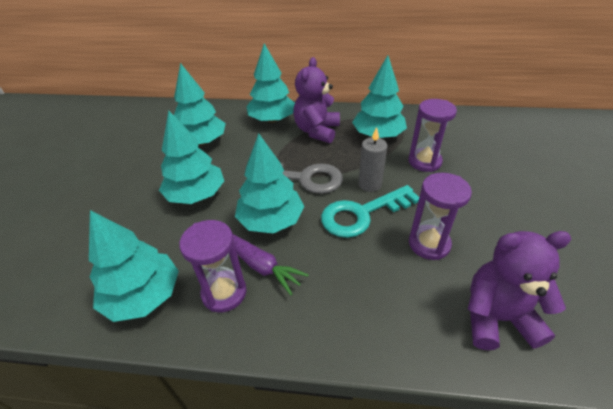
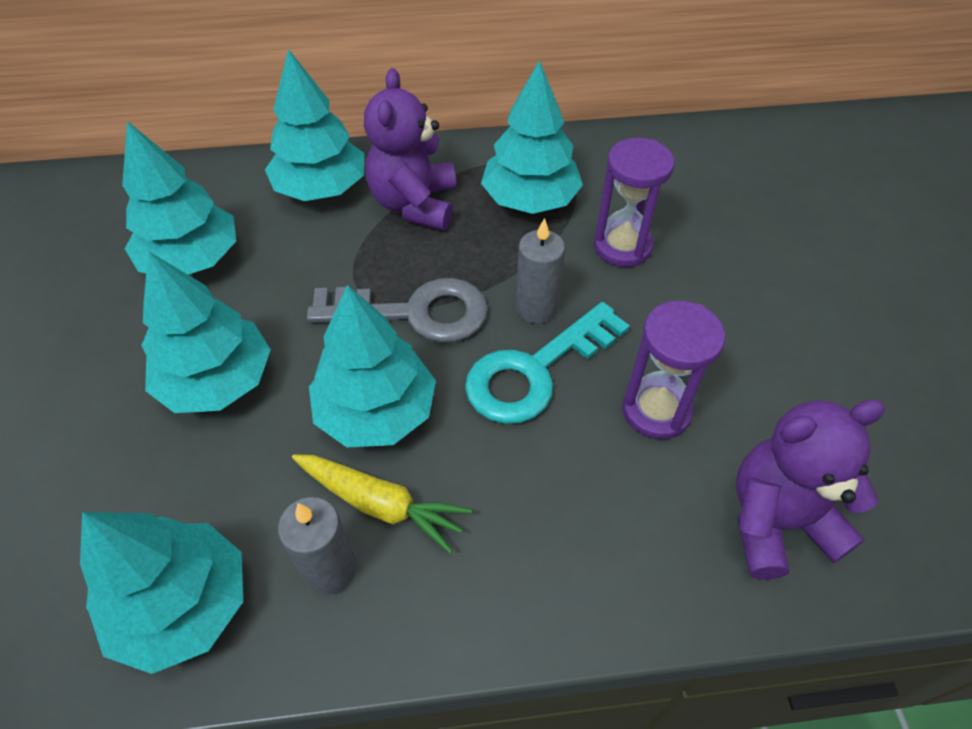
camera: 15 degrees left, 10 degrees up
purple hourglass [179,220,247,312] -> grey candle [278,497,357,595]
purple carrot [233,234,309,295] -> yellow carrot [292,455,472,554]

